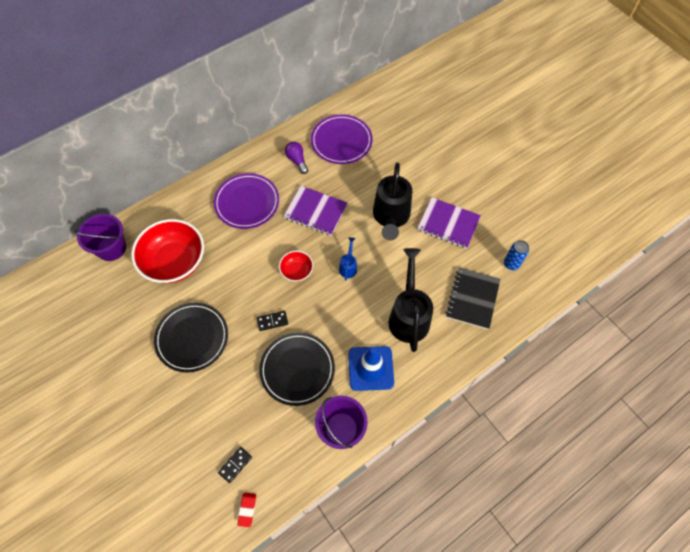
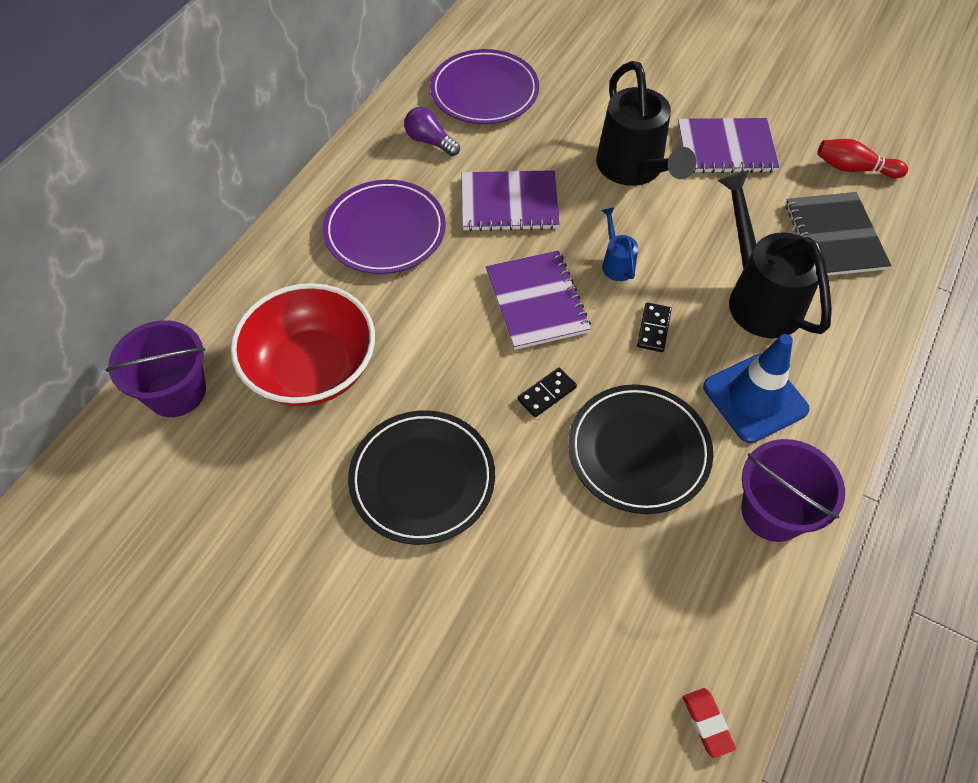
camera: 25 degrees left, 5 degrees down
black domino [218,447,252,483] -> black domino moved to [637,303,672,352]
red bowl [279,251,313,282] -> purple notebook [486,250,591,350]
blue can [504,240,529,270] -> red bowling pin [817,139,908,178]

